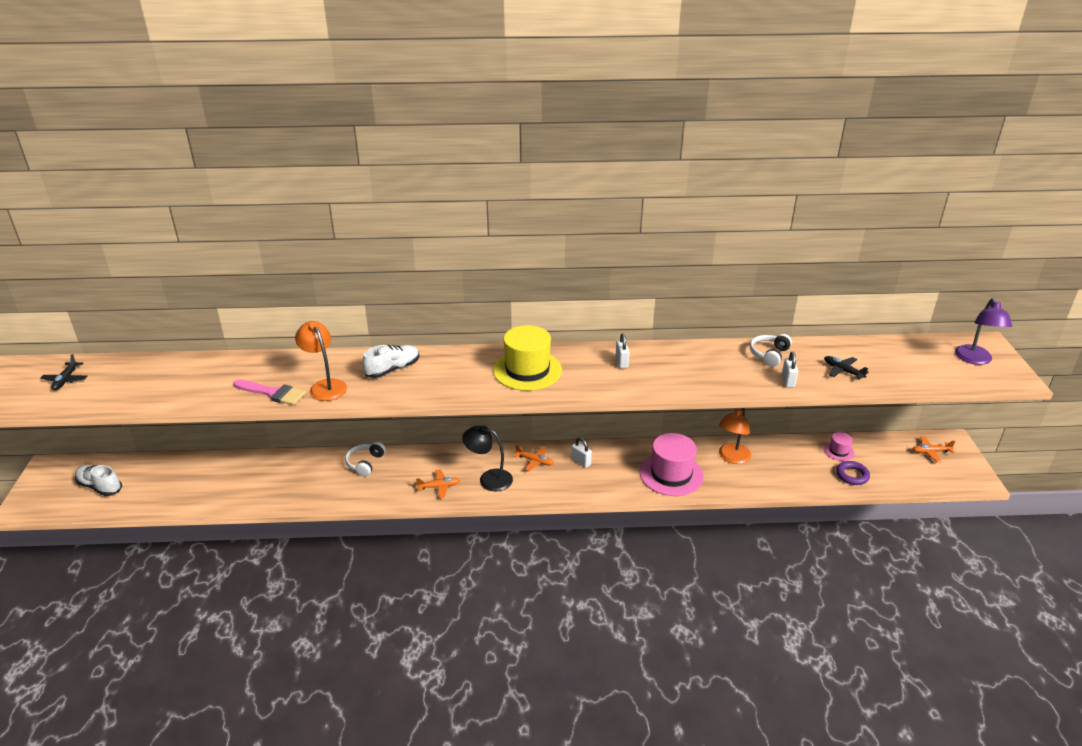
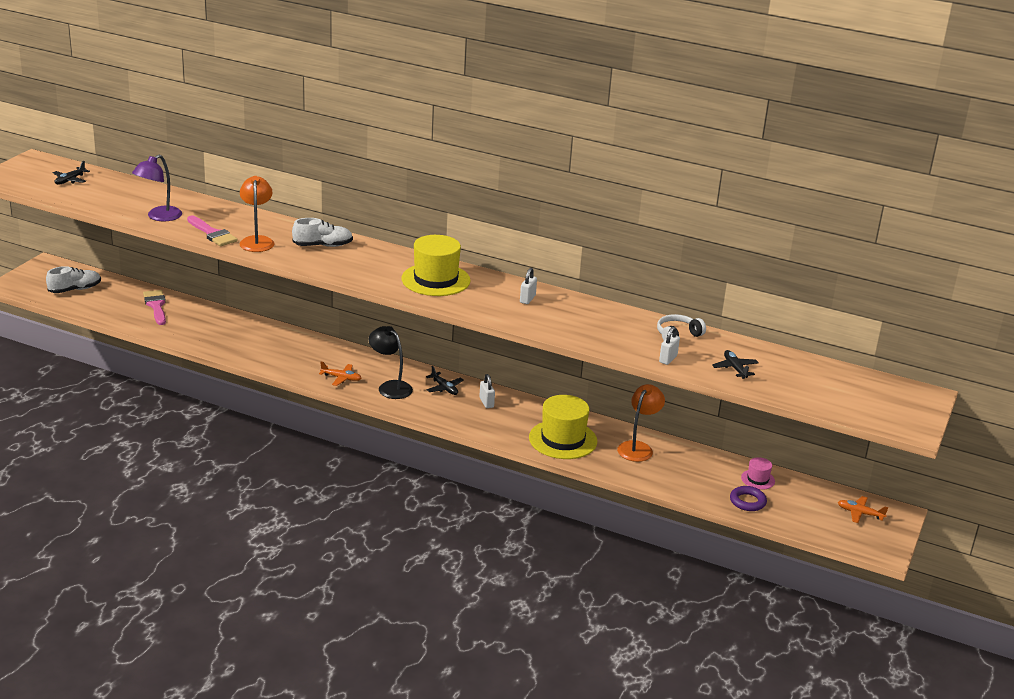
camera: 25 degrees right, 5 degrees down
white shoe [75,465,122,496] -> white shoe turned 90 degrees clockwise [46,266,101,293]
white headphones [345,442,386,477] -> none
orange plane [514,445,554,471] -> black plane [426,366,463,395]
pink hat [640,433,704,496] -> yellow hat [529,395,597,459]
orange lamp [719,408,751,464] -> orange lamp turned 150 degrees clockwise [617,384,665,462]
purple lamp [955,298,1012,365] -> purple lamp moved to [132,155,182,221]
none -> pink brush [143,290,166,325]

